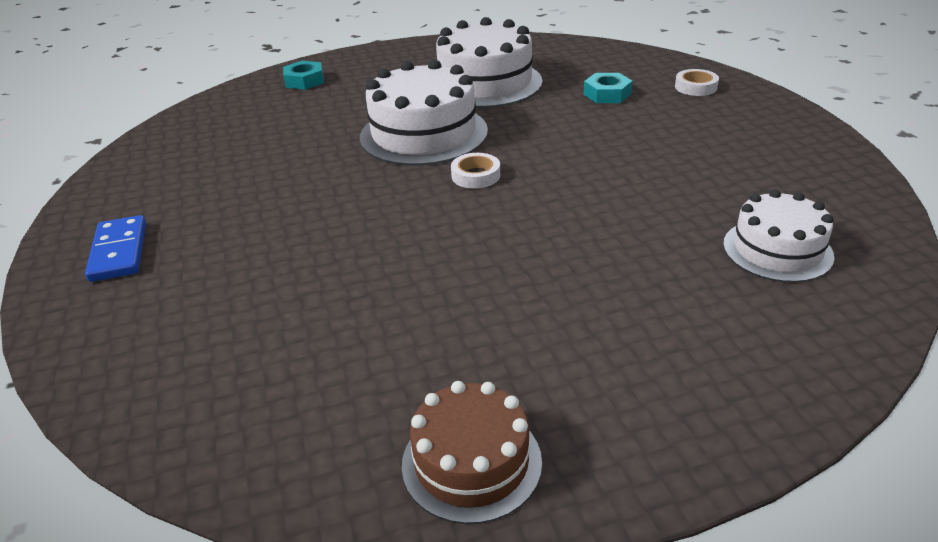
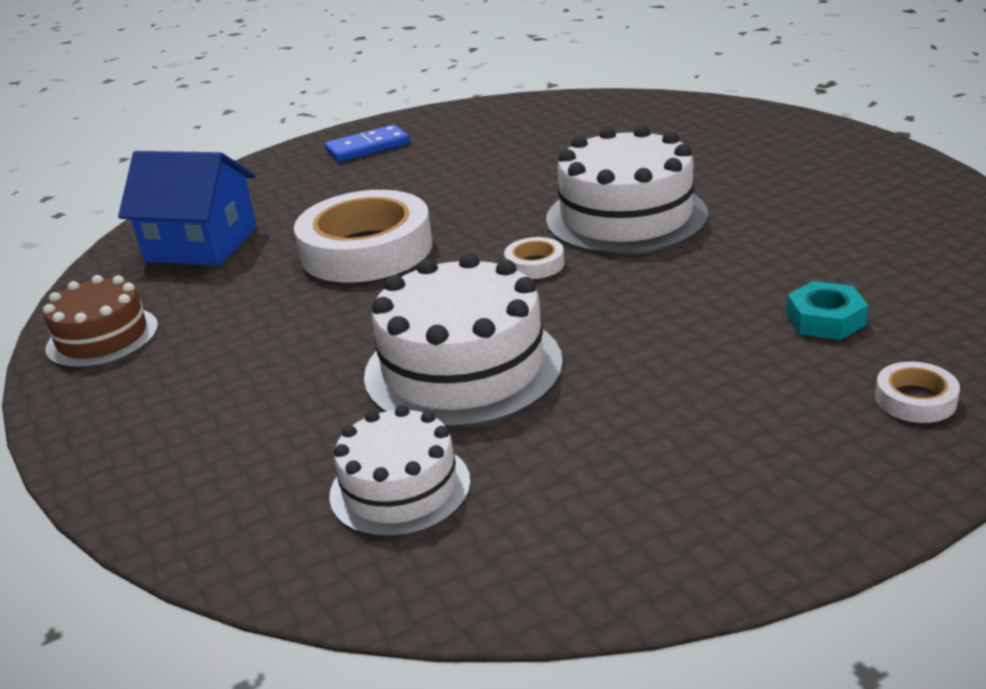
camera: 80 degrees right, 5 degrees down
turquoise nut [283,61,324,90] -> none
white cake [436,17,543,108] -> white cake moved to [364,253,563,429]
none -> blue house [118,151,257,266]
none -> white tape [294,190,432,282]

